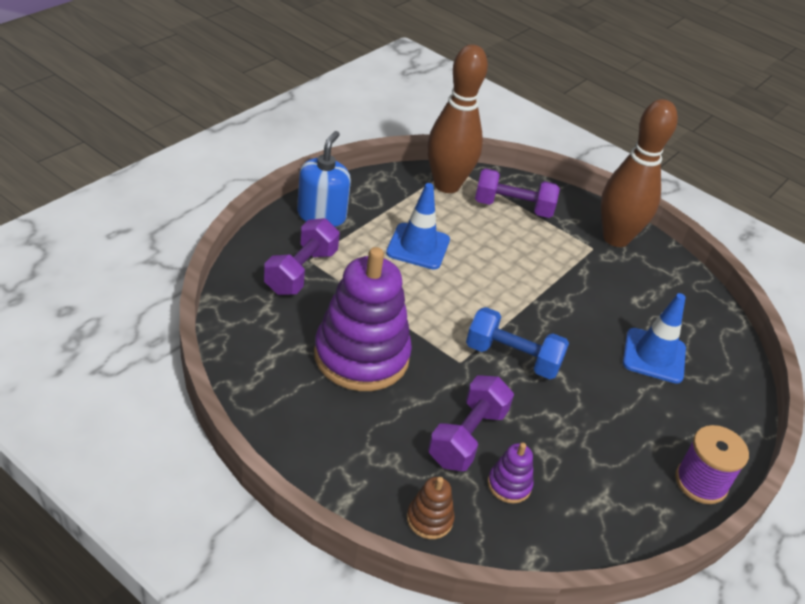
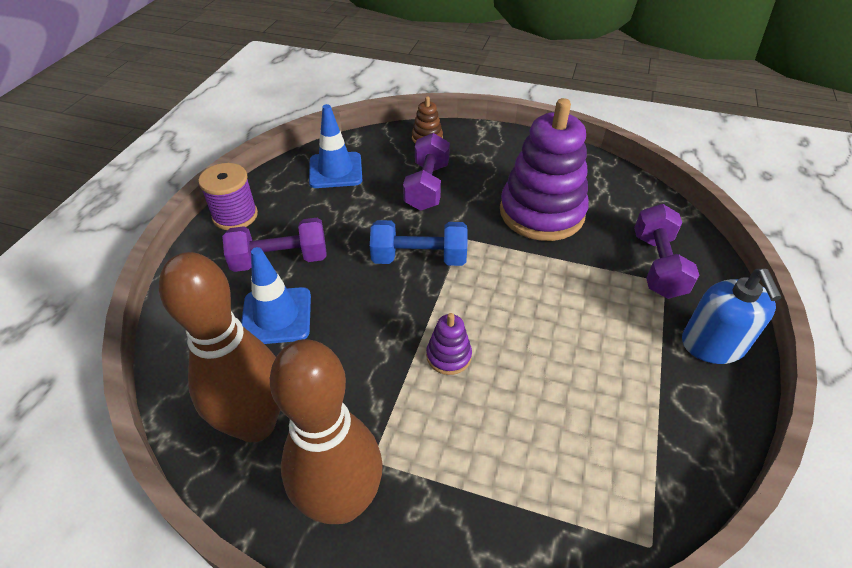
camera: 165 degrees right, 5 degrees up
blue traffic cone [386,183,450,270] -> blue traffic cone moved to [309,104,362,188]
brown bowling pin [427,44,488,193] -> brown bowling pin moved to [159,252,280,442]
purple dumbbell [475,168,560,218] -> purple dumbbell moved to [222,218,326,272]
purple stacking toy [488,443,533,504] -> purple stacking toy moved to [426,313,472,375]

